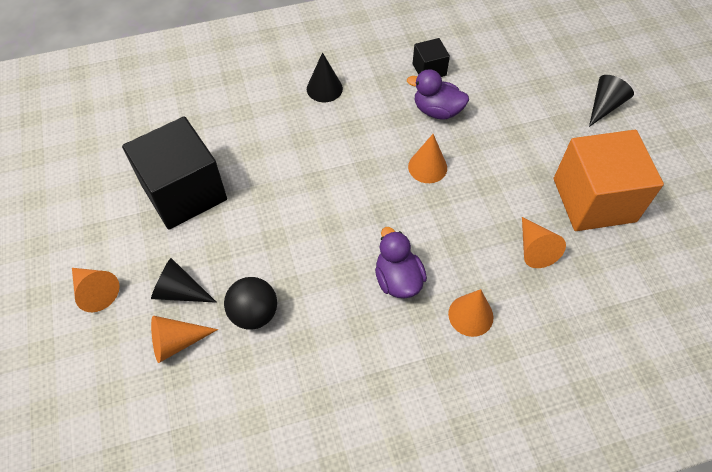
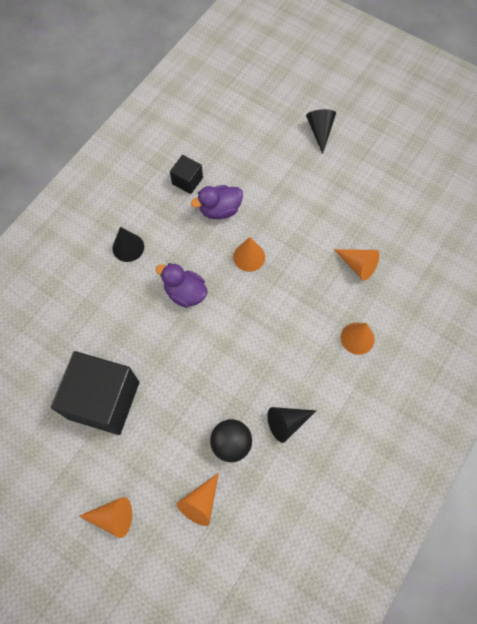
camera: 40 degrees left, 10 degrees up
black cone [151,258,217,303] -> black cone moved to [267,407,317,443]
purple duck [375,227,427,298] -> purple duck moved to [156,263,208,308]
orange cube [554,130,664,231] -> none

